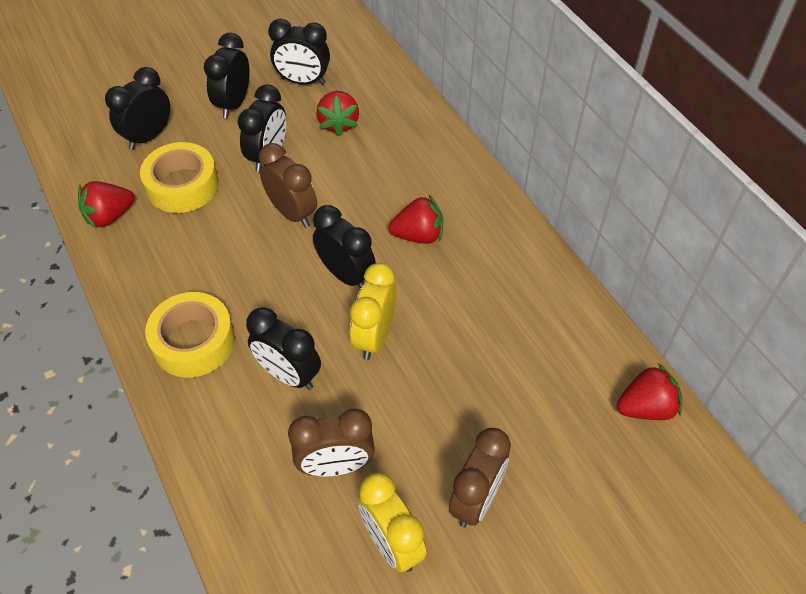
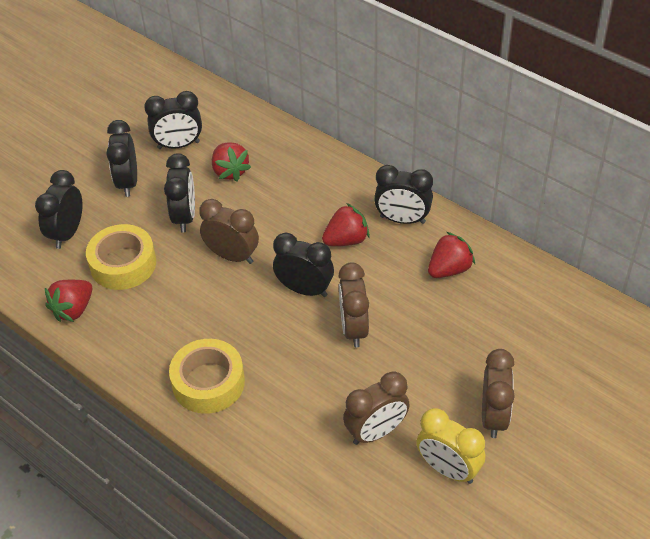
camera: 20 degrees left, 5 degrees down
black clock [246,307,321,390] -> black clock moved to [374,165,433,224]
yellow clock [350,263,396,360] -> brown clock [338,262,369,347]
red strawberry [617,363,682,420] -> red strawberry moved to [428,232,475,278]

